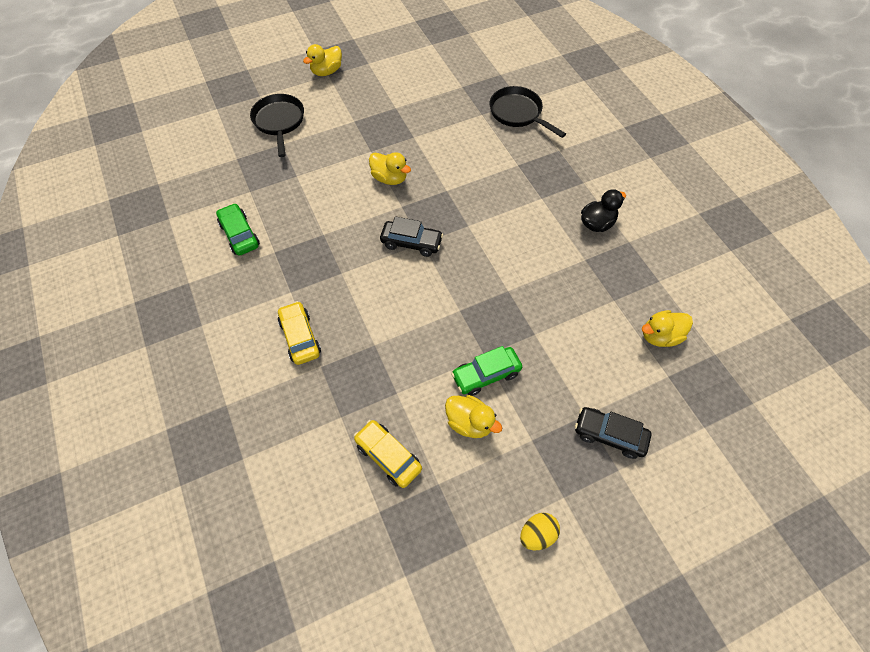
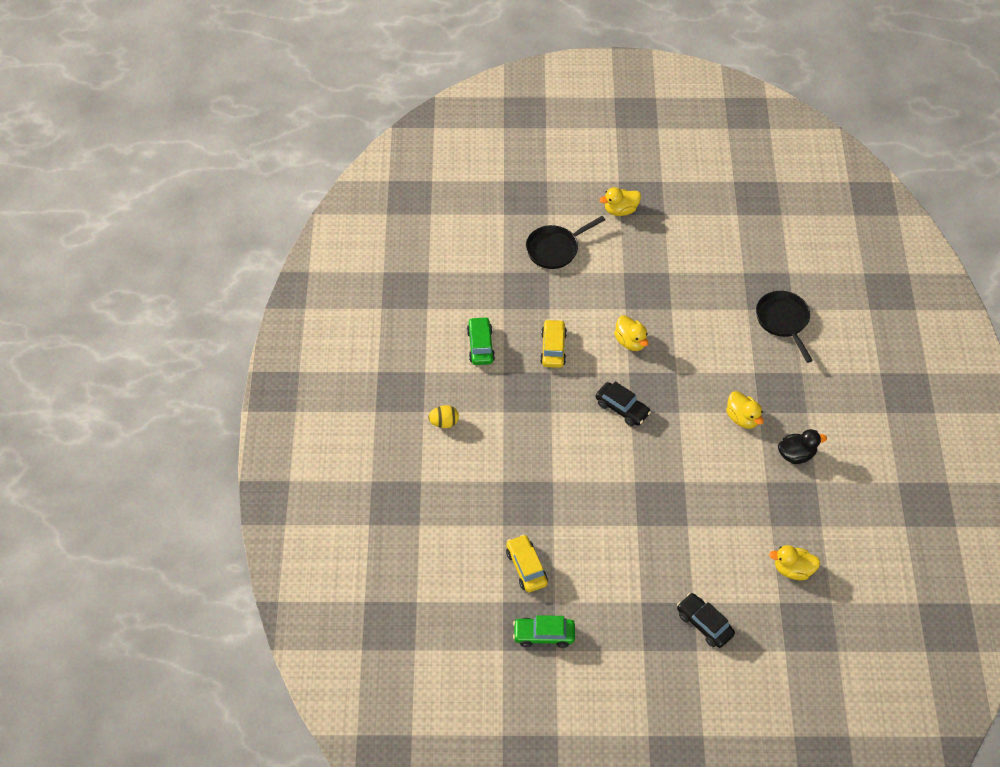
camera: 25 degrees right, 5 degrees down
black pan [250,94,304,157] -> black pan turned 135 degrees counterclockwise [526,216,605,269]
yellow car [278,301,321,365] -> yellow car moved to [540,319,567,368]
yellow duck [445,395,502,438] -> yellow duck moved to [726,391,764,429]
green car [451,346,522,396] -> green car moved to [513,615,575,648]
yellow egg [520,513,560,550] -> yellow egg moved to [428,405,459,428]

